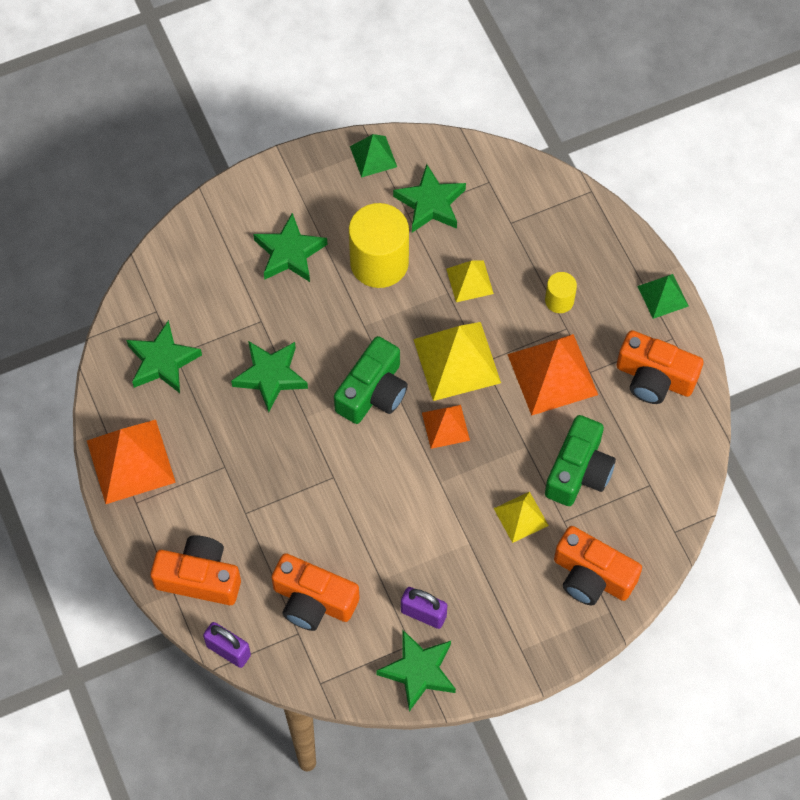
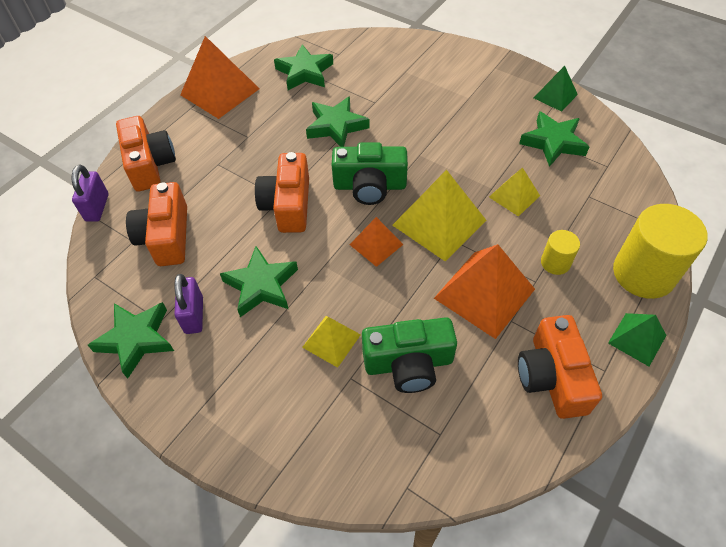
camera: 60 degrees right, 10 degrees down
green star [253,213,327,282] -> green star moved to [220,246,298,317]
yellow cylinder [349,203,409,288] -> yellow cylinder moved to [613,204,708,299]
orange camera [554,526,642,606] -> orange camera moved to [255,152,309,233]

